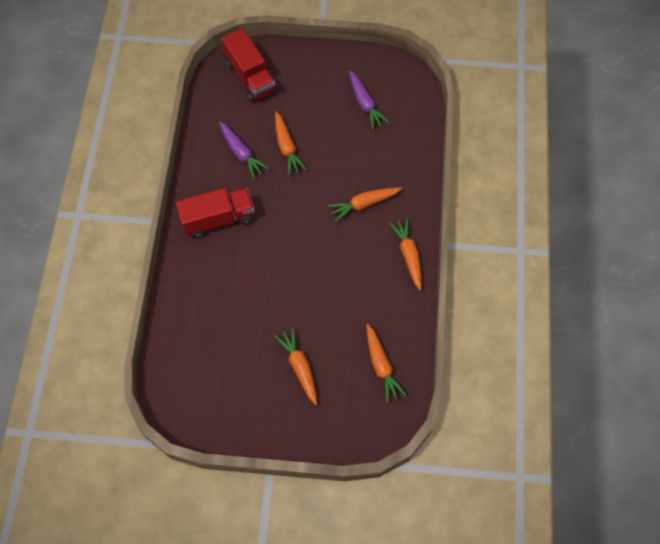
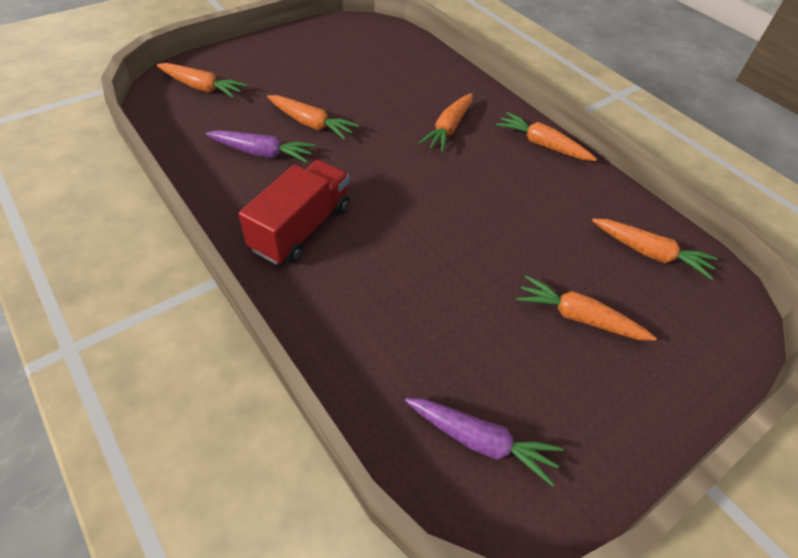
camera: 45 degrees left, 15 degrees down
red truck [222,28,277,102] -> orange carrot [157,63,247,98]
purple carrot [349,70,389,130] -> purple carrot moved to [405,398,564,487]

